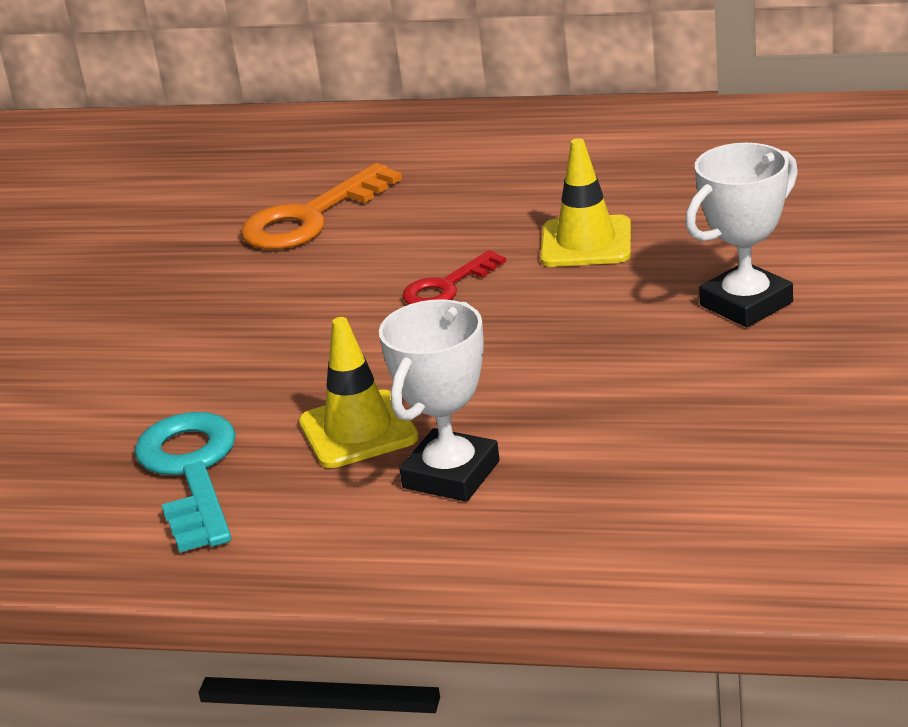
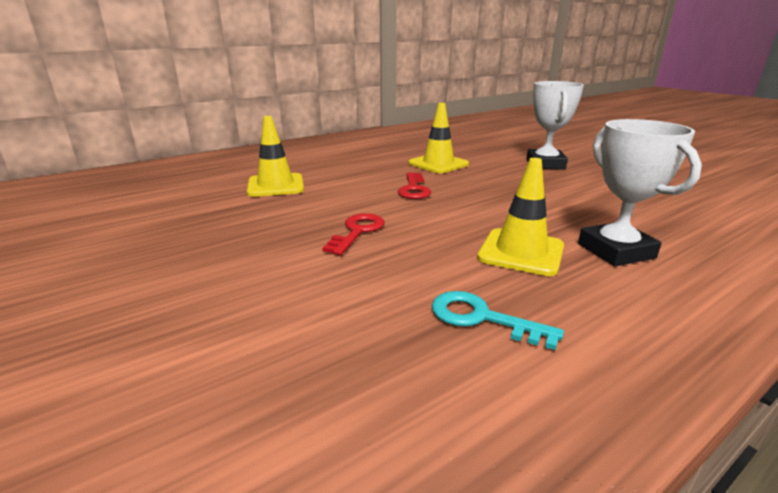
camera: 50 degrees left, 5 degrees down
turquoise key [134,412,236,553] -> turquoise key [432,291,564,350], size x0.60
orange key [241,163,402,249] -> yellow traffic cone [247,116,304,197]
none -> red key [322,213,385,255]

